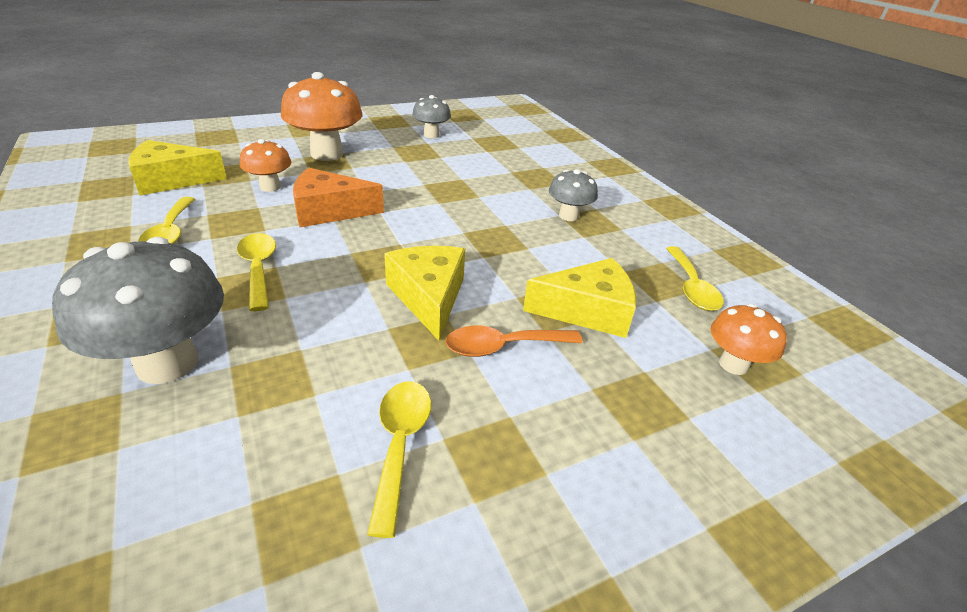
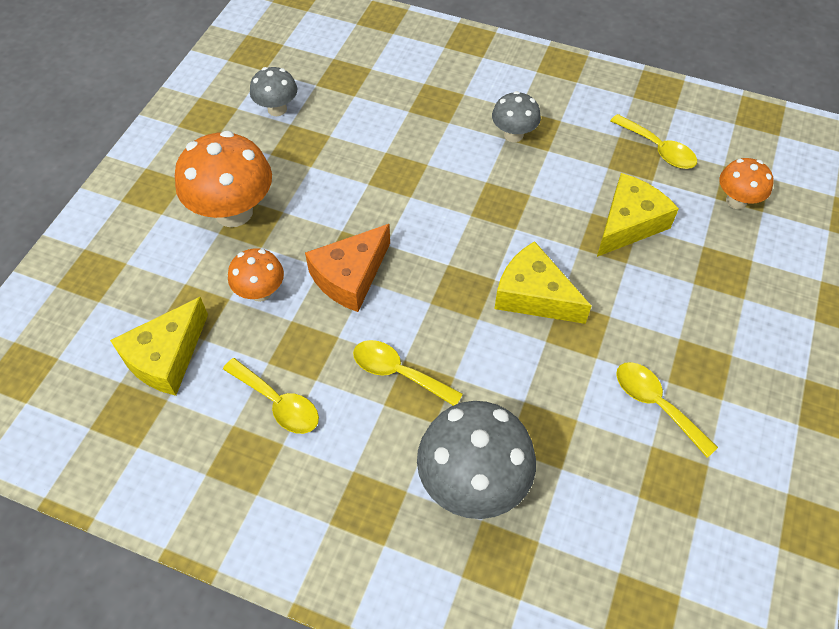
camera: 40 degrees left, 20 degrees up
orange spoon [445,326,583,357] -> none

